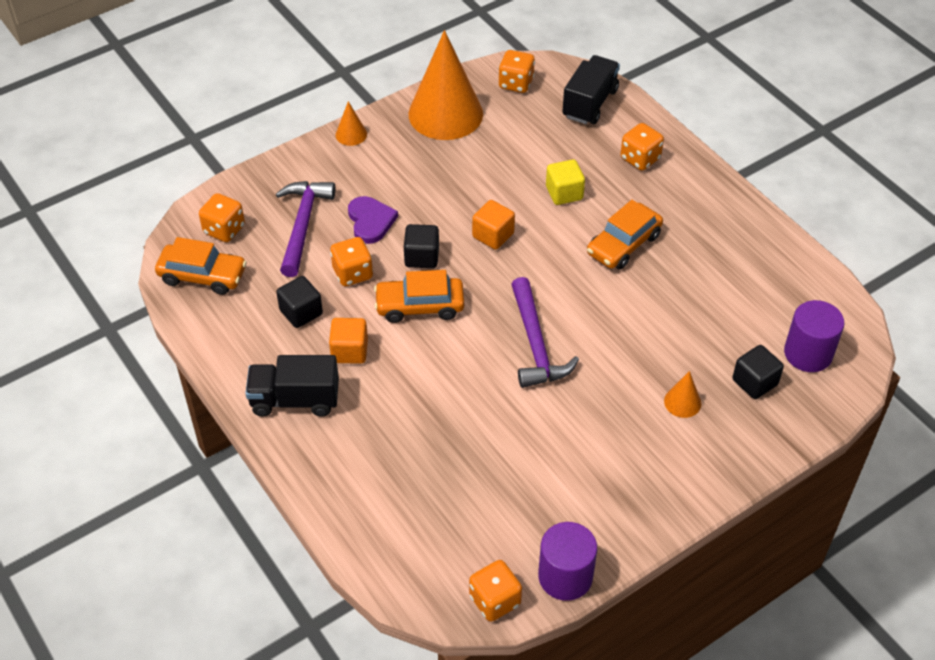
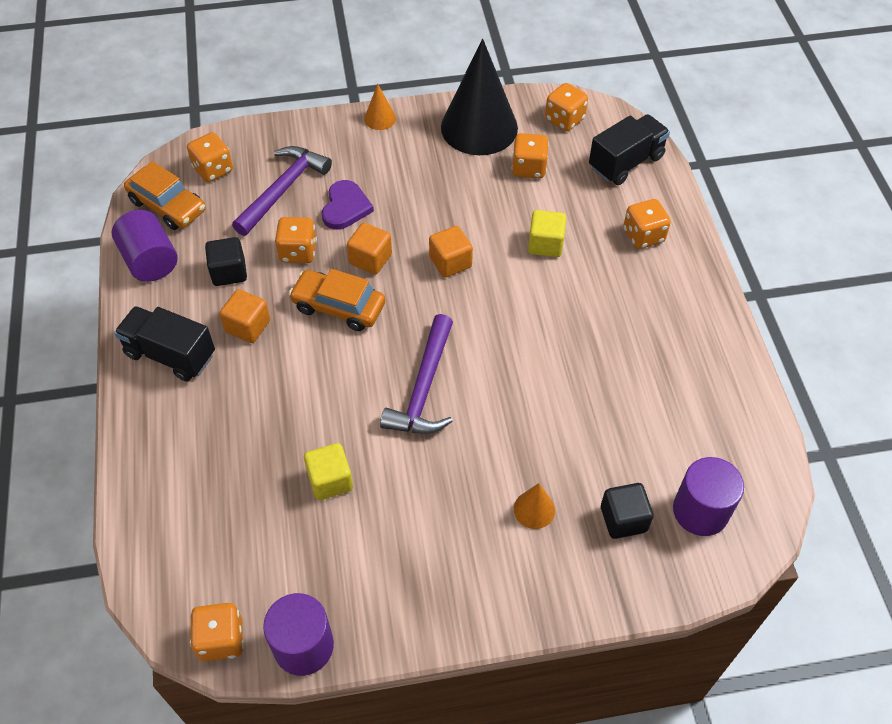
camera: 25 degrees right, 5 degrees up
black cube [404,224,439,268] -> orange cube [347,223,392,274]
orange cone [408,30,483,140] -> black cone [441,38,518,155]
orange car [587,200,663,270] -> none
none -> purple cylinder [112,210,178,282]
none -> yellow cube [304,443,353,500]
none -> orange dice [512,133,549,178]

